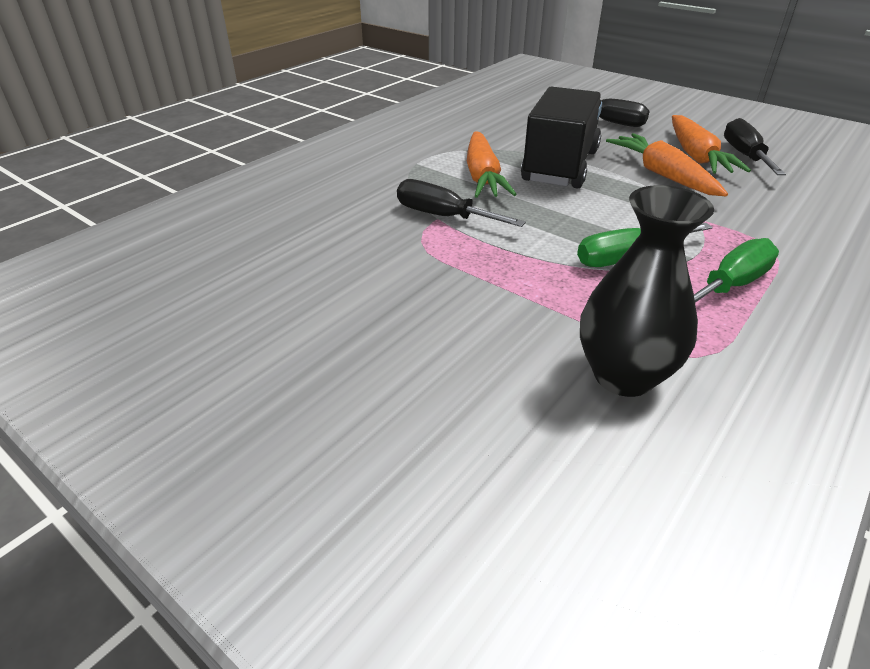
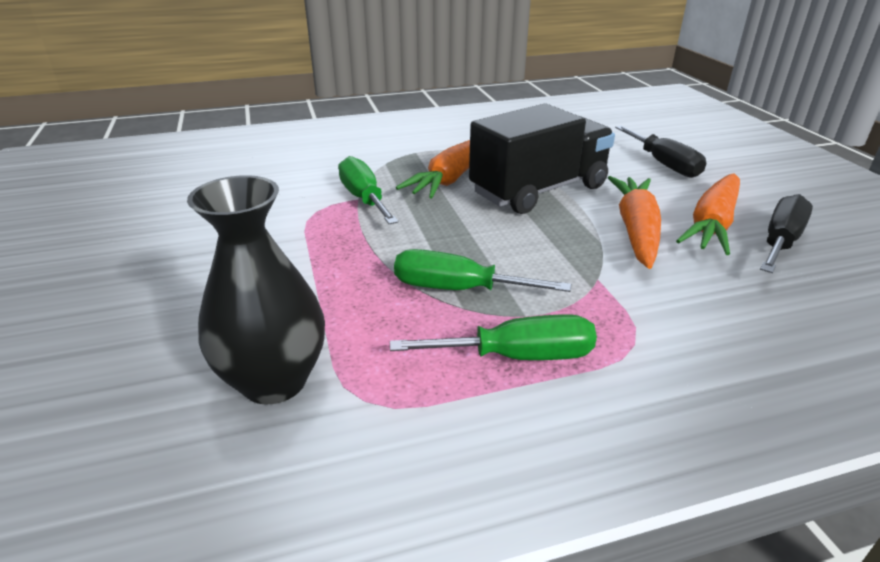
camera: 35 degrees right, 5 degrees down
black screwdriver [397,179,526,227] -> green screwdriver [338,156,399,224]

